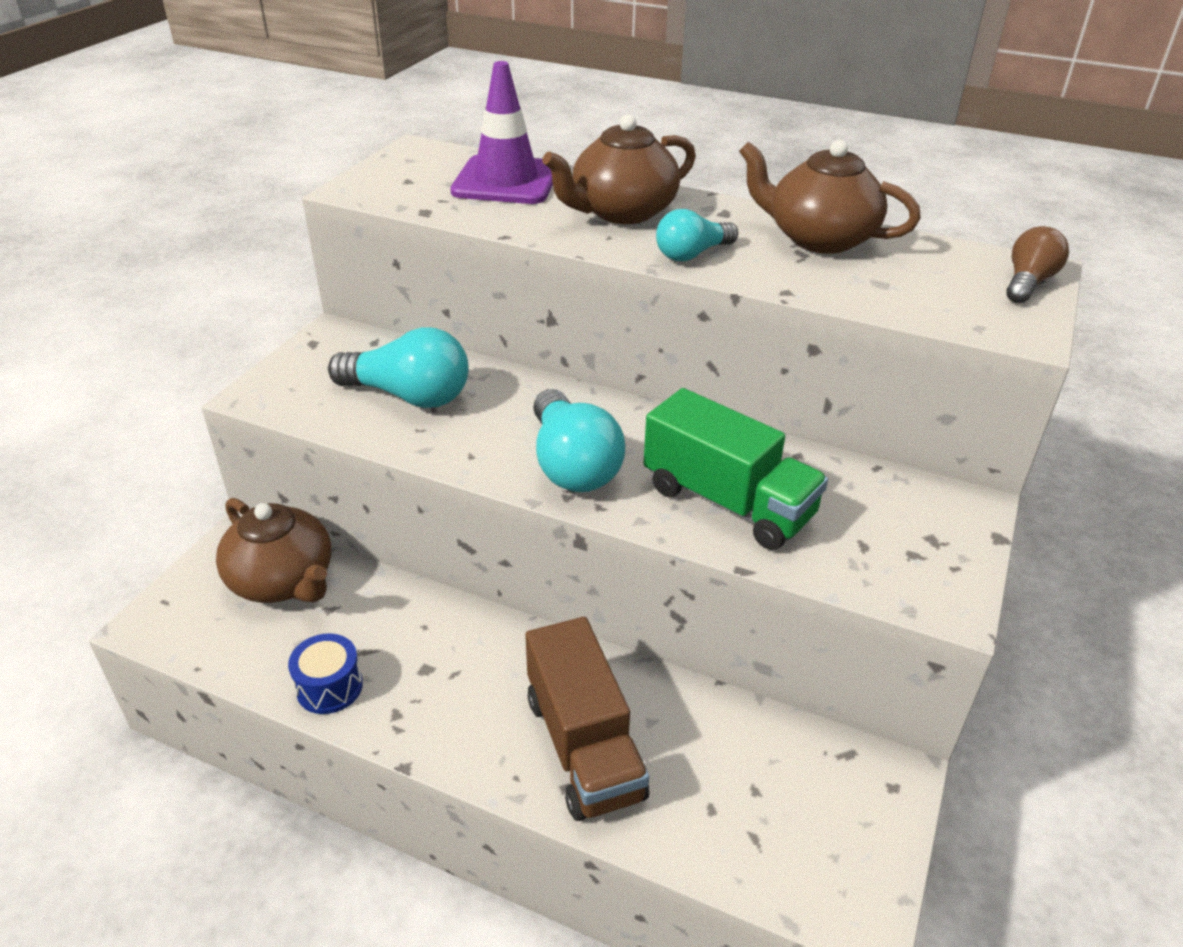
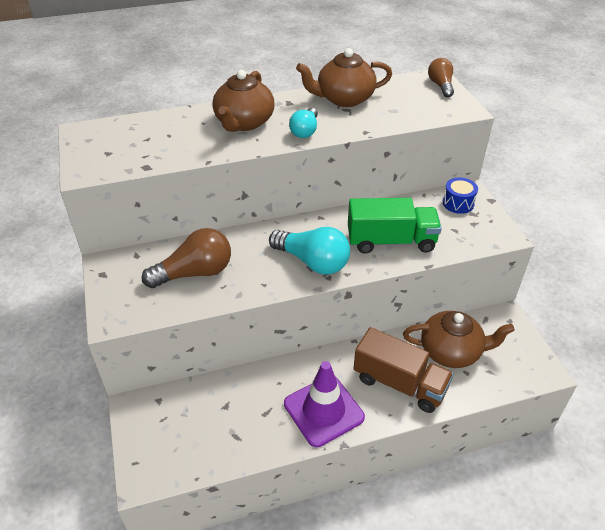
camera: 40 degrees left, 5 degrees up
brown teapot [216,498,332,603] -> brown teapot moved to [403,311,515,368]
blue drum [288,633,363,714] -> blue drum moved to [443,178,478,214]
turquoise light bulb [328,327,469,408] -> brown light bulb [142,228,231,288]
purple traffic cone [450,61,553,204] -> purple traffic cone moved to [284,361,365,447]

